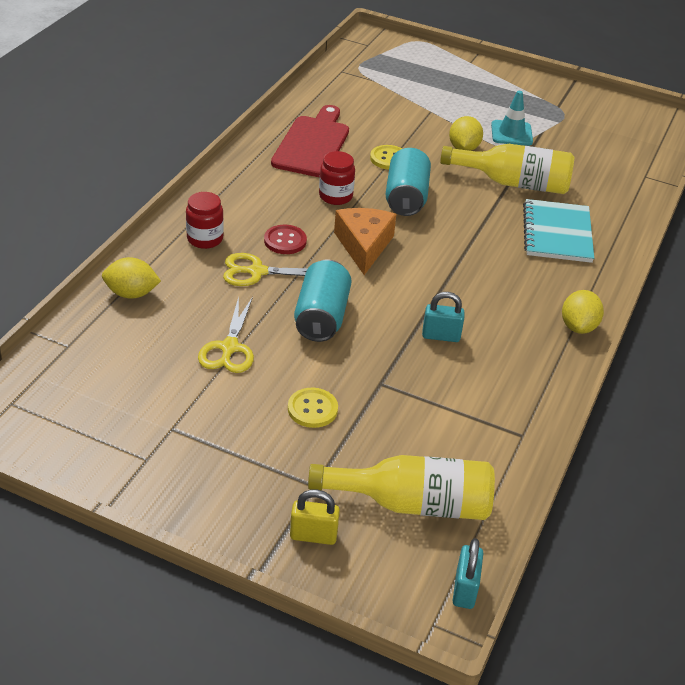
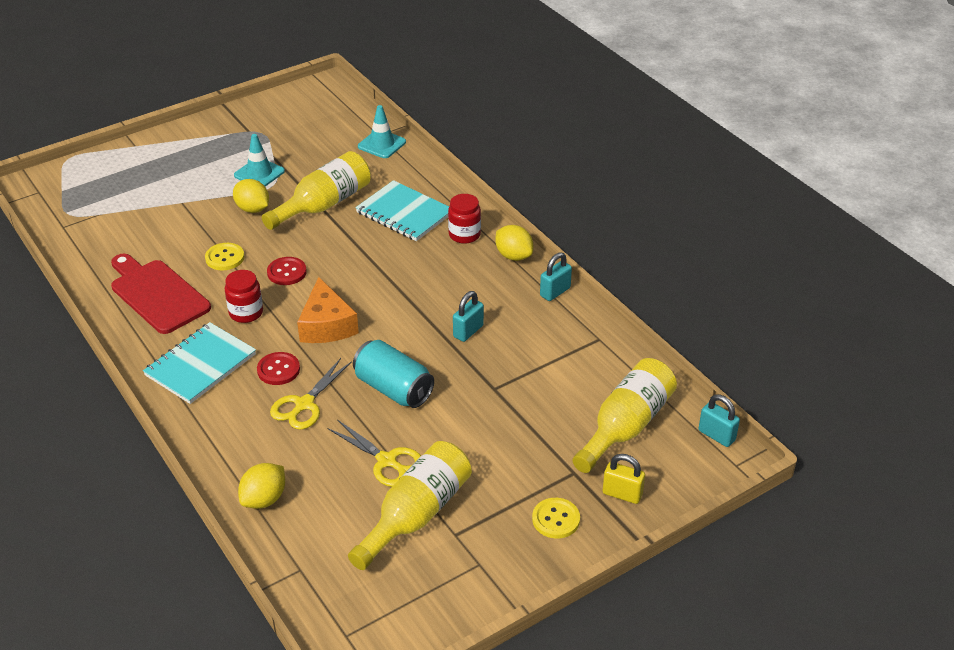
camera: 55 degrees left, 0 degrees up
red jar [186,192,224,249] -> red jar moved to [448,194,481,244]
yellow button [288,388,338,428] -> yellow button moved to [532,498,580,539]
yellow padlock [290,490,340,545] -> yellow padlock turned 75 degrees clockwise [603,454,645,504]
orange cheese [334,208,396,275] -> orange cheese turned 135 degrees counterclockwise [297,277,359,343]
turquoise can [385,148,431,216] -> red button [267,257,307,285]
none -> turquoise notebook [143,322,256,404]
none -> yellow bottle [348,441,472,570]
none -> turquoise traffic cone [358,105,406,158]
none -> turquoise padlock [540,252,572,301]

